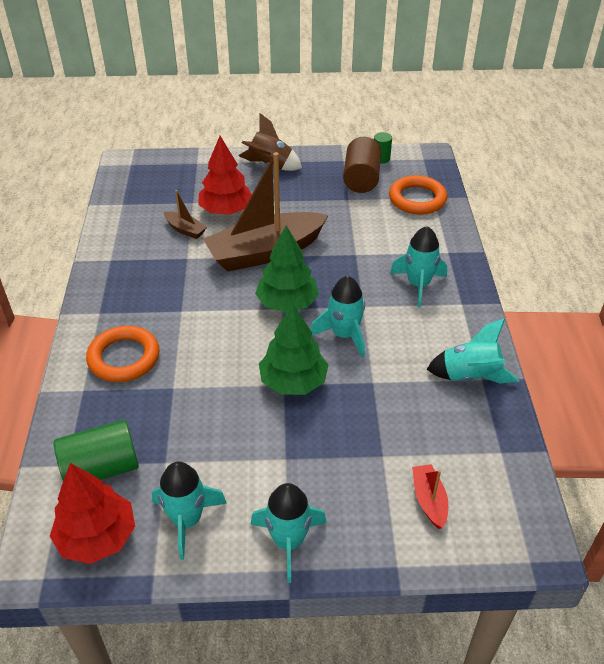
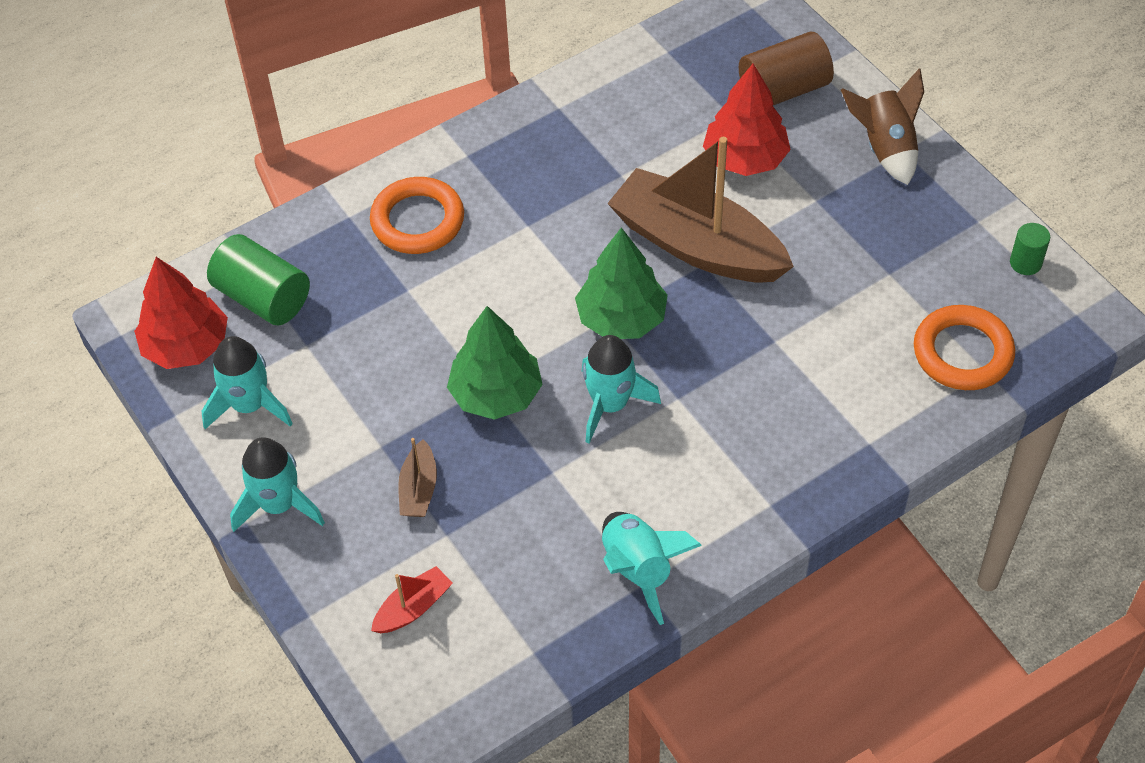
camera: 60 degrees right, 10 degrees up
brown boat [164,190,207,239] -> brown boat moved to [398,438,437,517]
brown cylinder [343,137,381,193] -> brown cylinder moved to [739,32,834,105]
turquoise rocket [390,226,447,307] -> none

